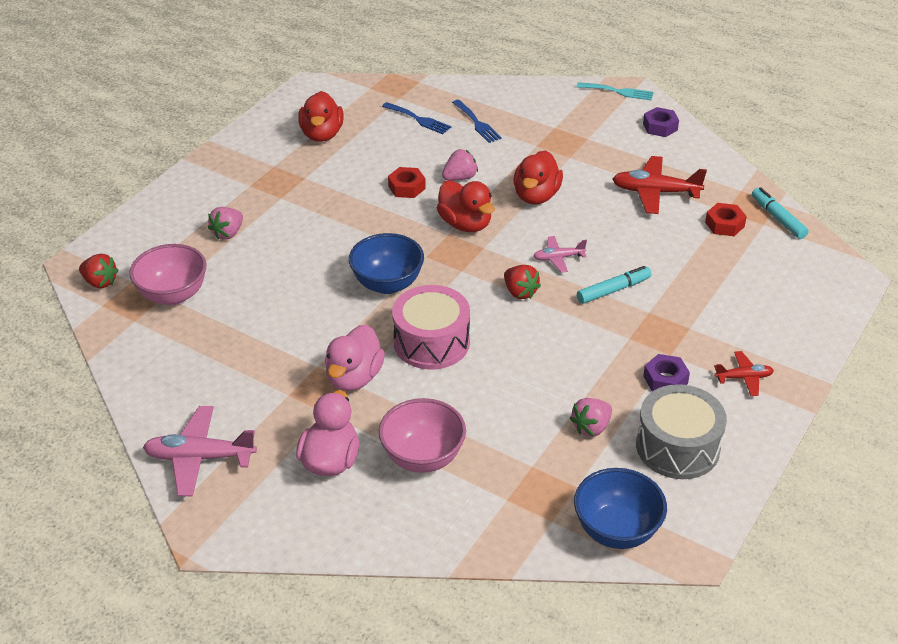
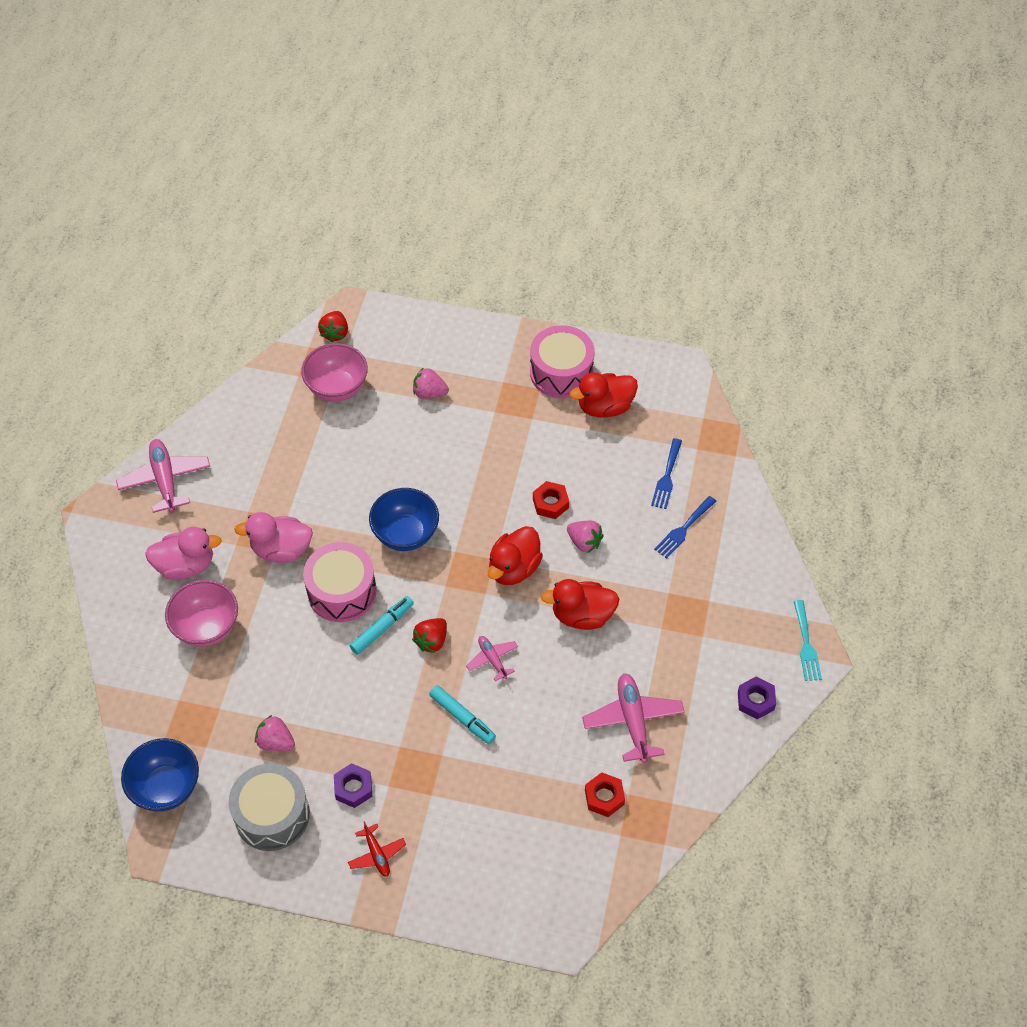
camera: 70 degrees right, 15 degrees up
red plane [612,156,707,214] -> pink plane [582,673,685,763]
turquoise marker [752,187,809,239] -> turquoise marker moved to [350,596,414,655]
none -> pink drum [530,325,595,398]

